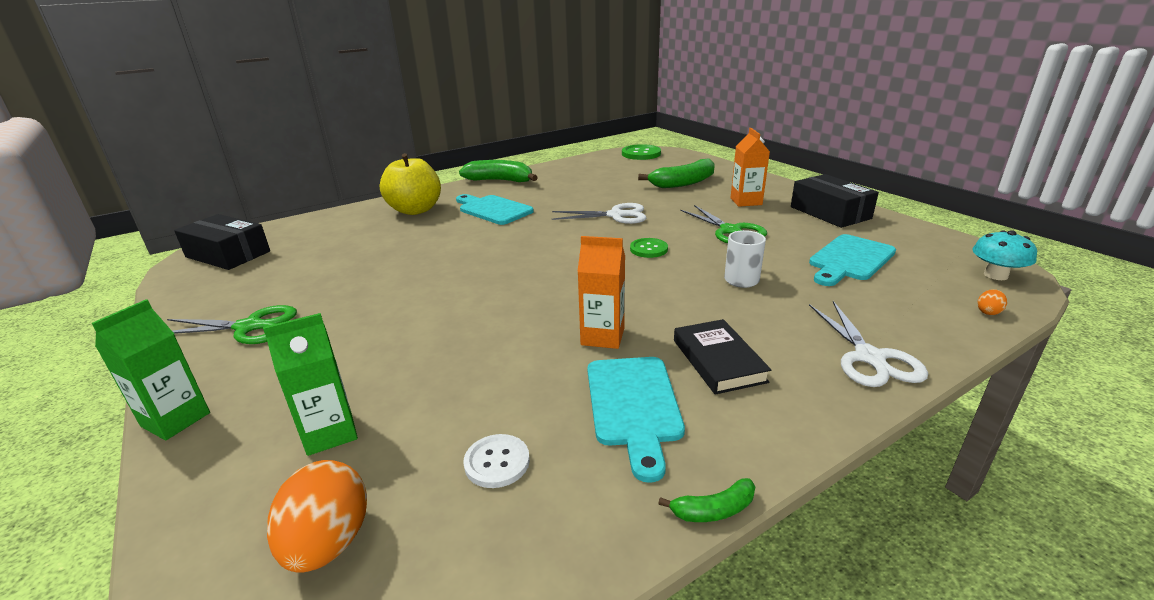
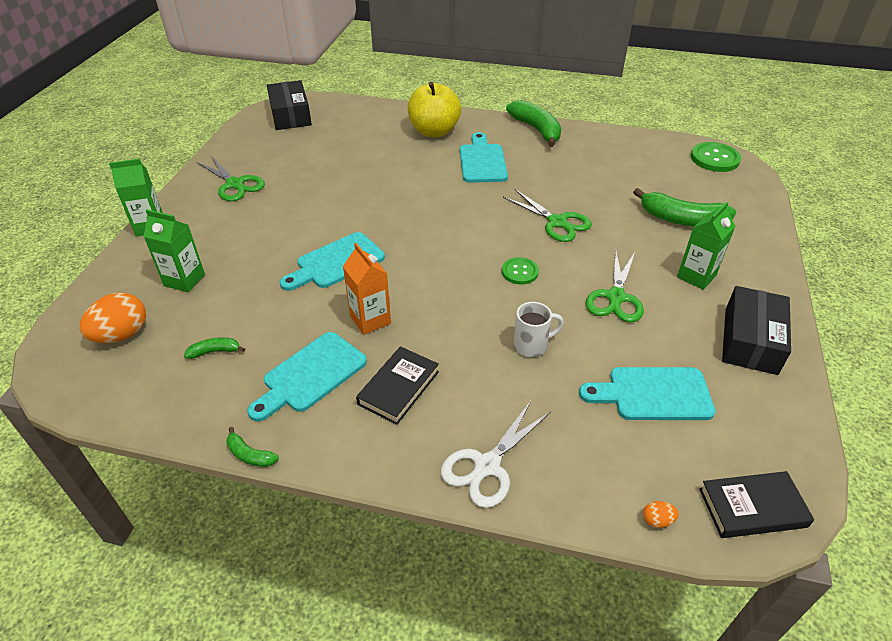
camera: 45 degrees right, 15 degrees up
white button [463,434,530,488] -> green banana [184,337,245,359]
white scissors [552,203,646,224] -> green scissors [503,189,592,242]
orange carton [730,128,770,207] -> green carton [677,202,735,290]
turquoise mushroom [972,230,1037,280] -> black book [699,471,814,538]
none -> turquoise cutting board [280,232,385,291]

